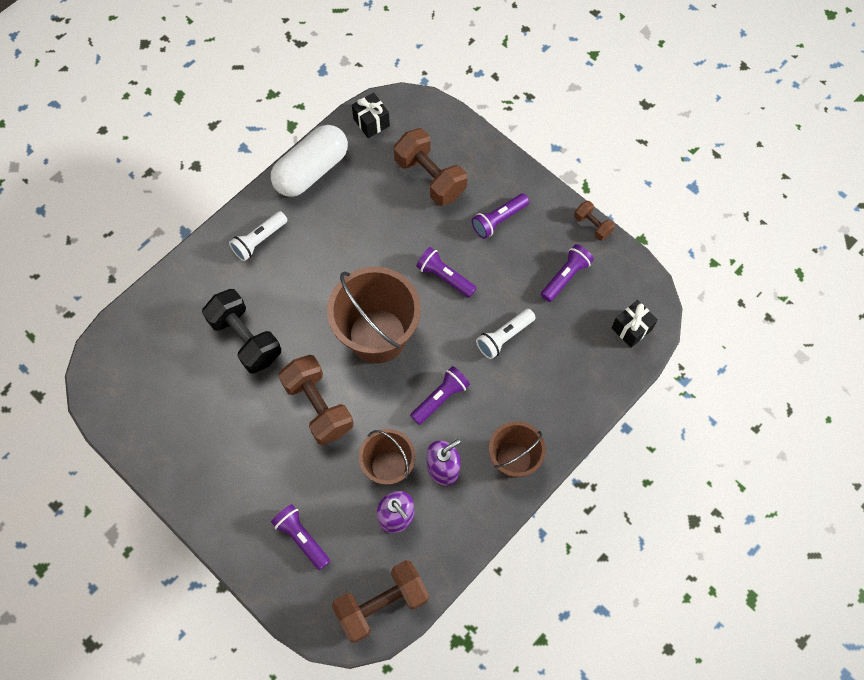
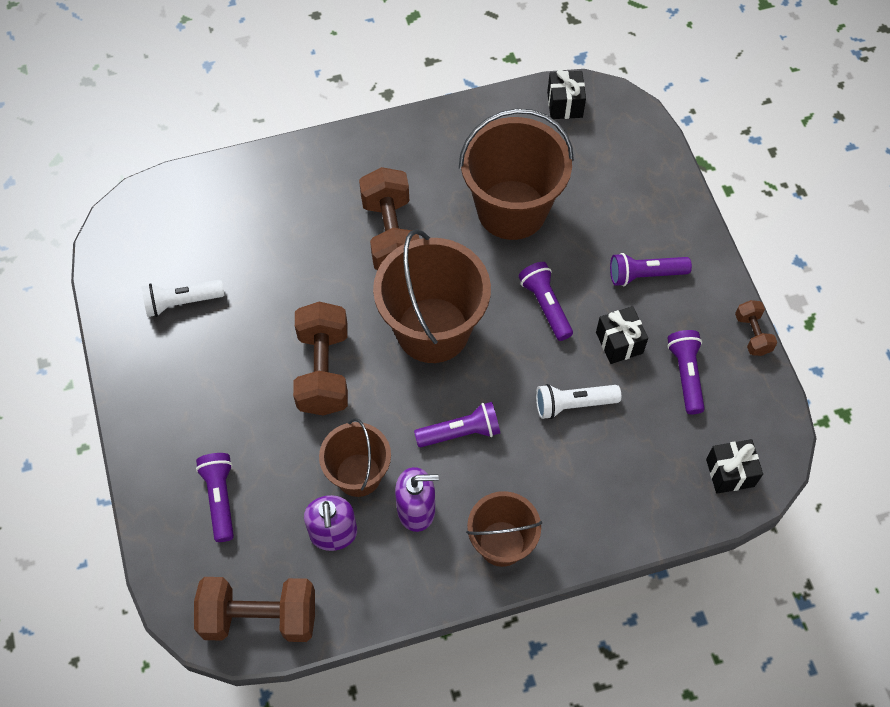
camera: 30 degrees right, 5 degrees down
black dumbbell [202,289,281,374] -> none
white flashlight [229,211,287,261] -> white flashlight moved to [141,280,225,317]
white capsule [271,125,348,197] -> none
brown dumbbell [394,128,467,206] -> brown dumbbell moved to [359,167,419,270]
purple flashlight [541,244,594,302] -> purple flashlight turned 75 degrees counterclockwise [667,330,705,414]
none -> brown bucket [459,109,574,240]
none -> black gift [596,306,648,364]

